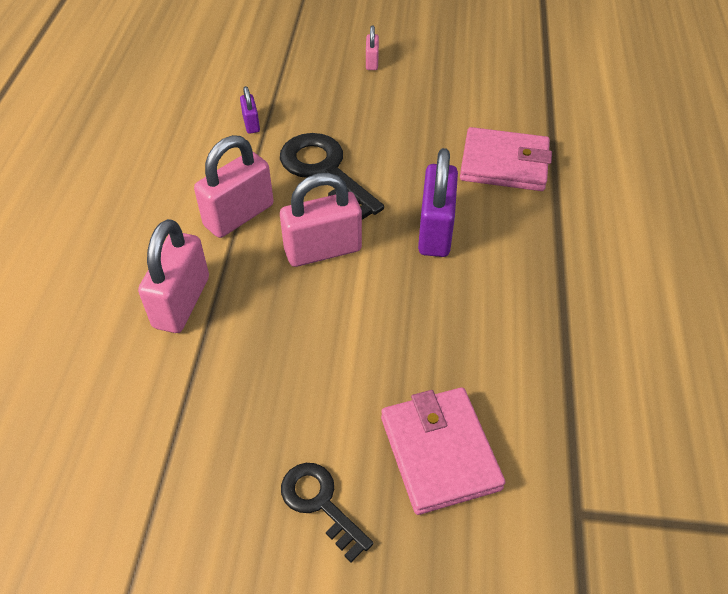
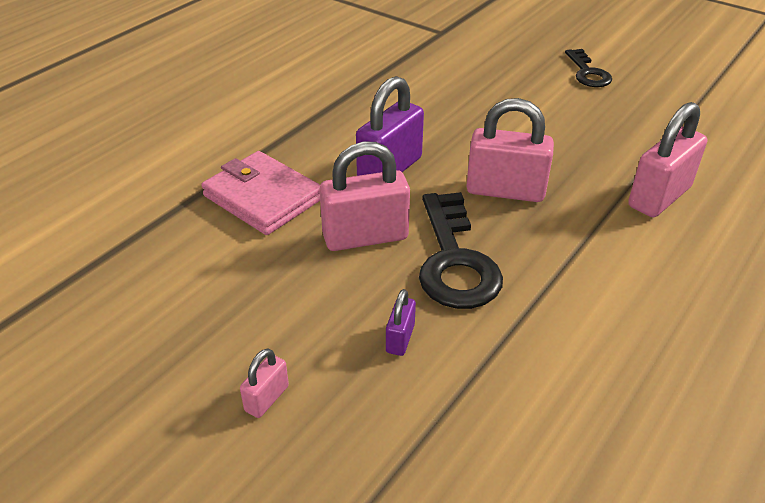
camera: 150 degrees left, 10 degrees down
pink padlock [194,135,274,238] -> pink padlock moved to [320,141,410,251]
purple padlock [240,86,260,134] -> purple padlock moved to [386,289,416,356]
pink wallet [381,387,505,515] -> none

